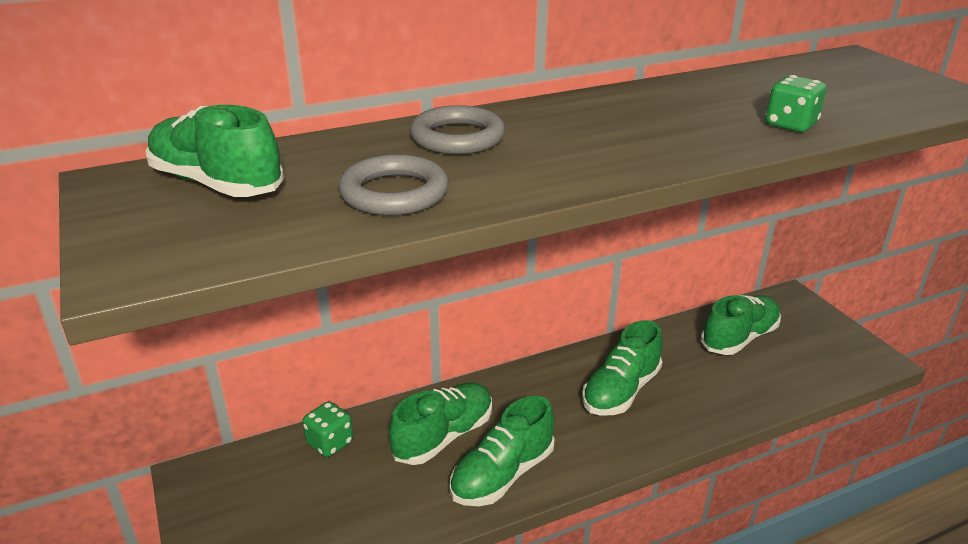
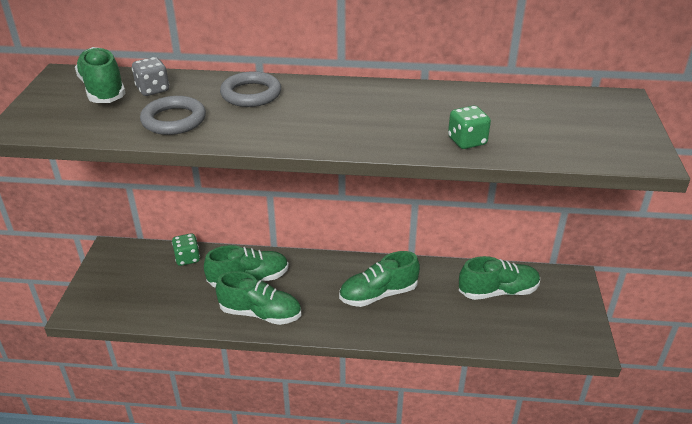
camera: 30 degrees right, 5 degrees up
green shoe [450,396,555,506] -> green shoe turned 150 degrees counterclockwise [216,271,301,325]
none -> grey dice [132,57,169,96]

